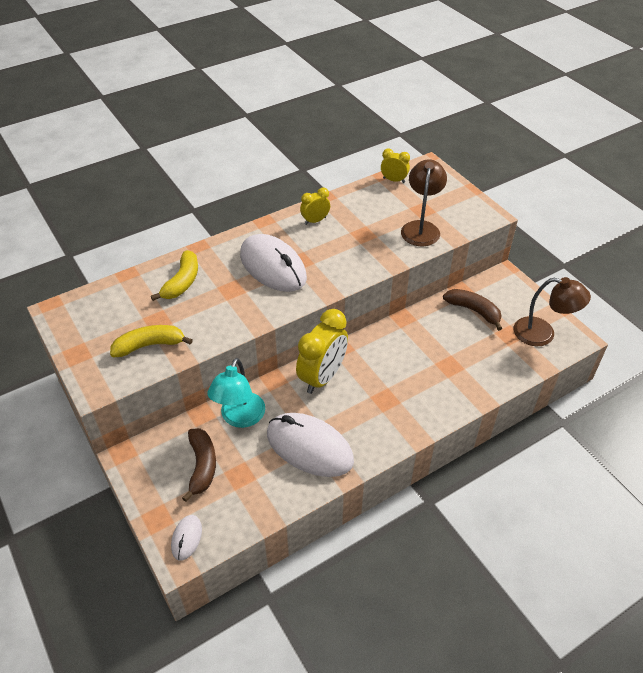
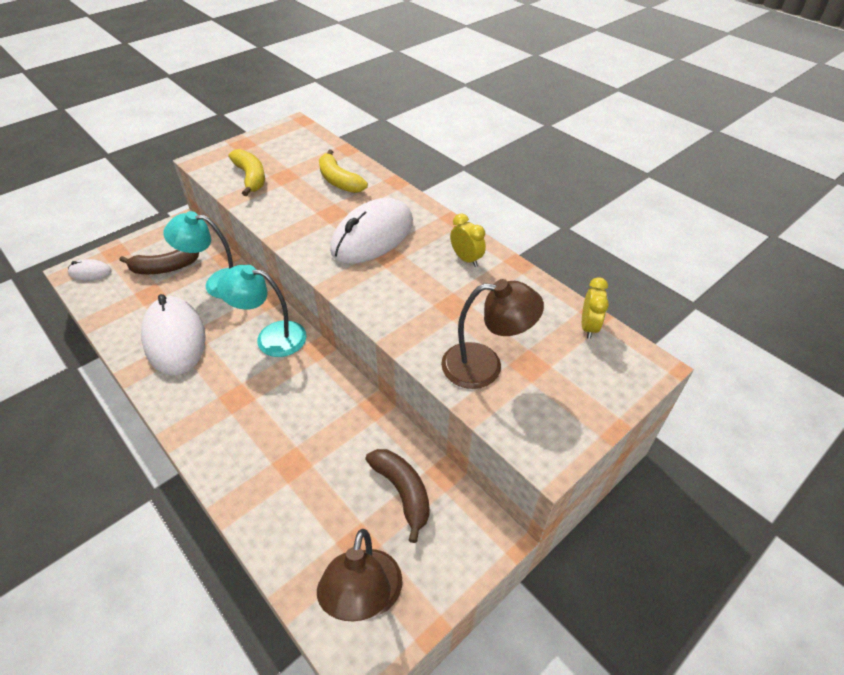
camera: 80 degrees right, 0 degrees up
yellow banana [151,250,198,301] -> yellow banana turned 45 degrees clockwise [319,150,368,193]
white mouse [267,413,354,477] -> white mouse turned 45 degrees counterclockwise [141,294,206,376]
yellow clock [296,309,348,394] -> turquoise lamp [217,265,307,357]
brown banana [443,289,503,331] -> brown banana turned 60 degrees counterclockwise [365,449,430,543]

